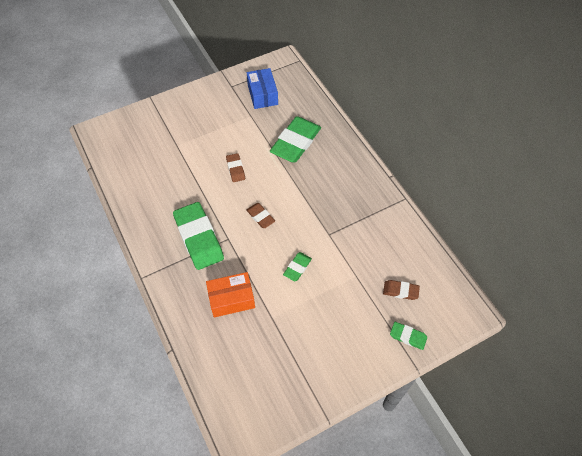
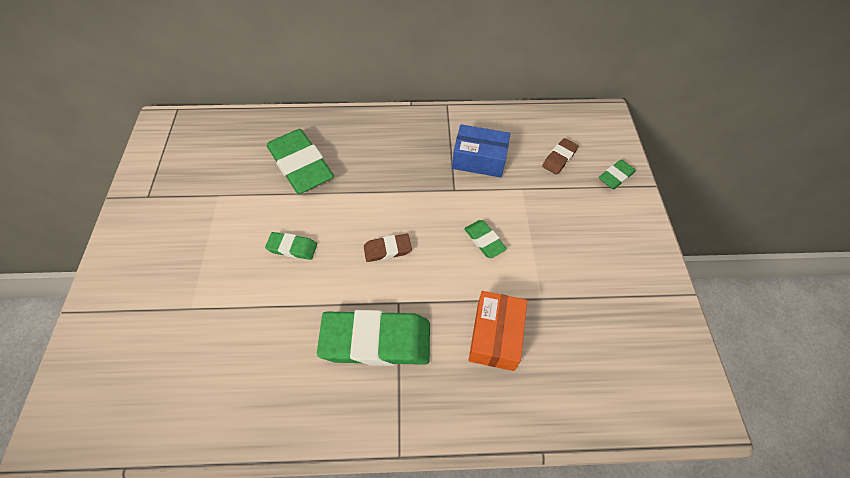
camera: 65 degrees left, 0 degrees up
brown eraser [226,153,245,182] -> green eraser [265,232,317,260]
blue box [247,68,278,109] -> blue box moved to [452,124,510,177]

